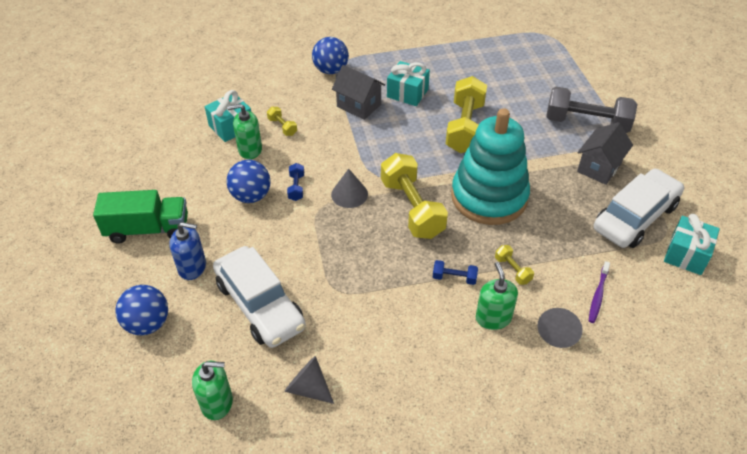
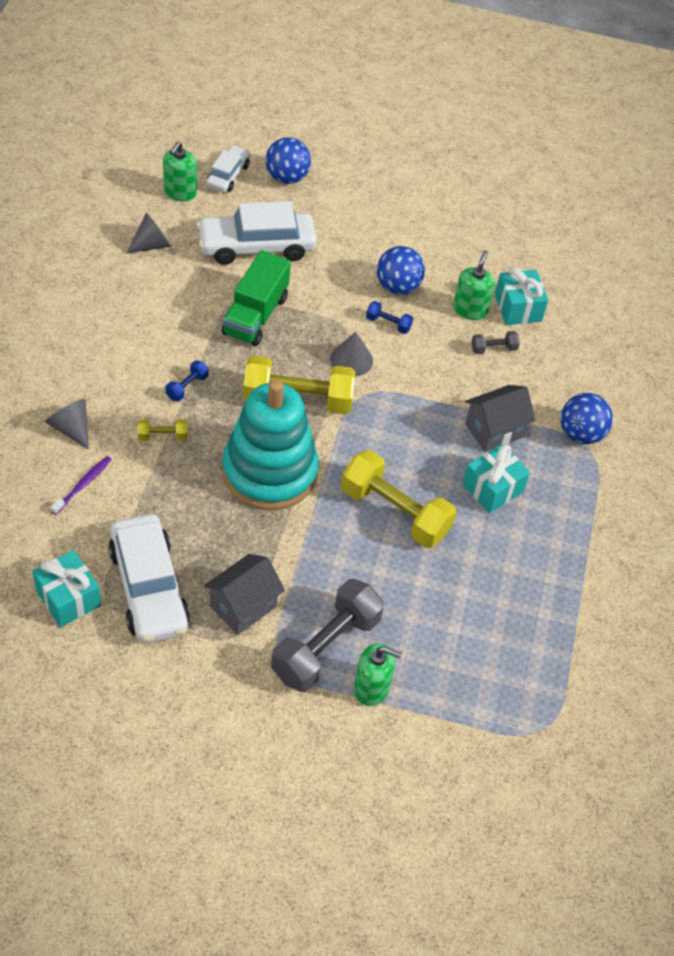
camera: 110 degrees right, 5 degrees up
green truck [93,190,188,244] -> green truck moved to [222,250,291,346]
blue soap dispenser [169,222,206,280] -> none
yellow dumbbell [267,107,297,136] -> grey dumbbell [471,331,520,354]
green soap dispenser [476,262,518,330] -> green soap dispenser moved to [354,643,402,706]
grey house [577,122,633,185] -> grey house turned 75 degrees clockwise [204,554,285,635]
purple toothbrush [589,261,610,323] -> purple toothbrush turned 75 degrees clockwise [51,456,112,515]
none -> white car [206,145,250,192]

